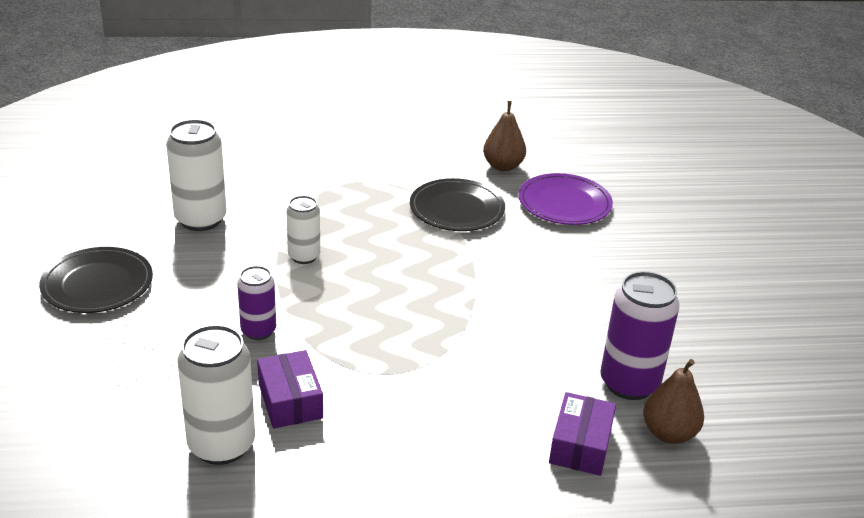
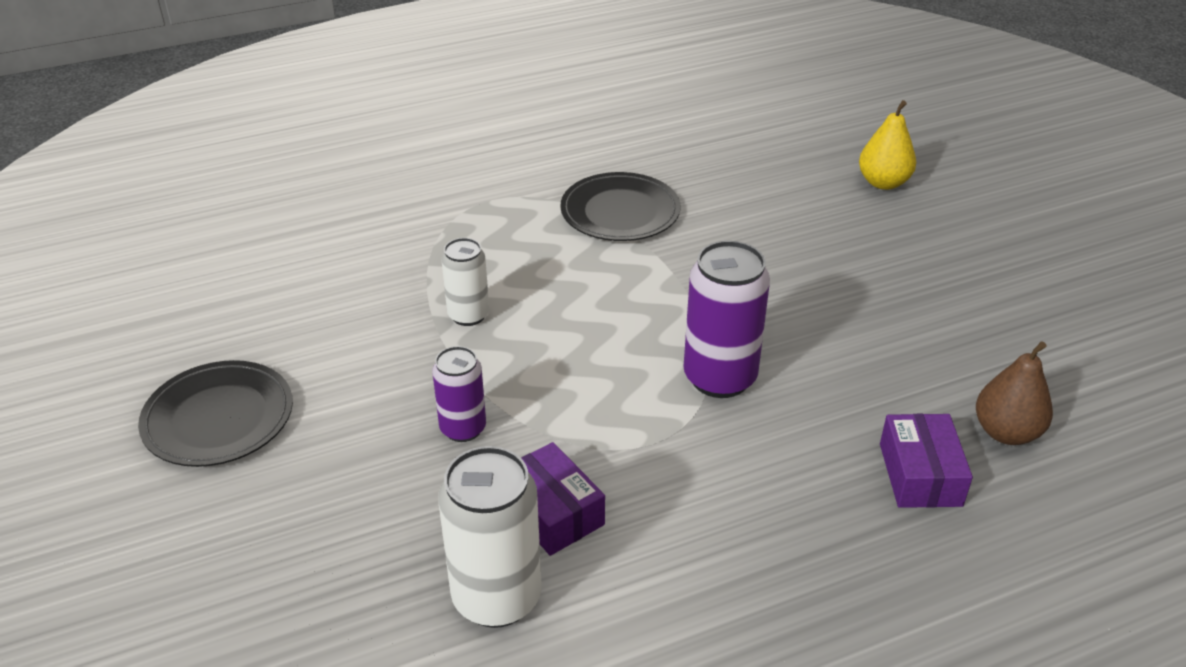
camera: 15 degrees left, 5 degrees up
white can [166,119,227,231] -> none
brown pear [483,101,526,171] -> none
purple plate [519,173,613,225] -> none
purple can [600,271,679,400] -> purple can moved to [684,240,770,398]
none -> yellow pear [859,100,916,190]

